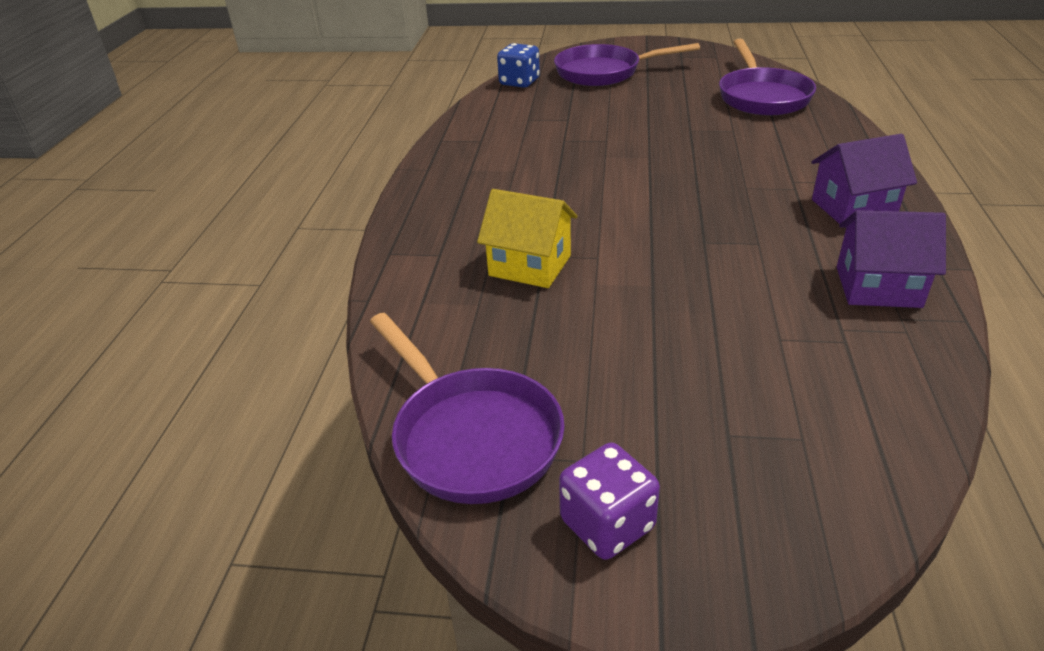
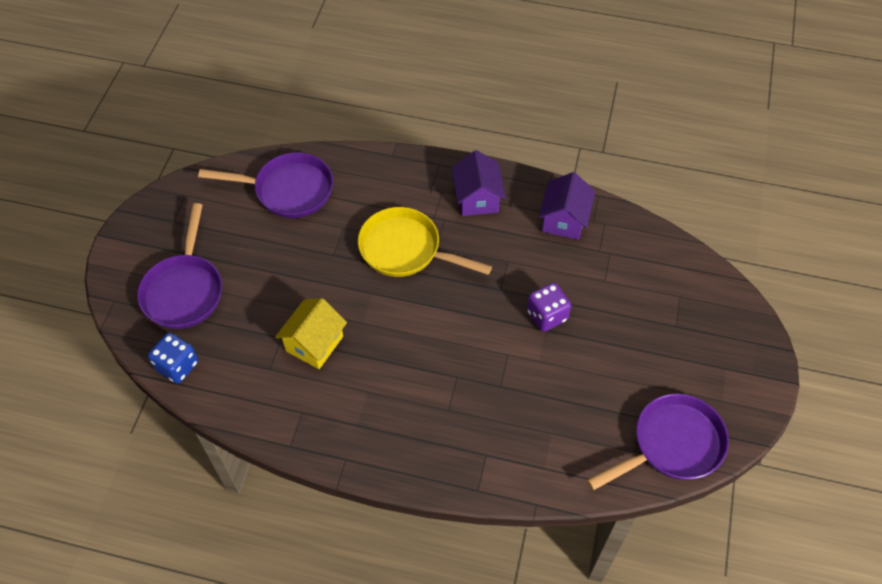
camera: 85 degrees left, 20 degrees up
yellow house [477,189,578,288] -> yellow house moved to [275,298,347,369]
purple dice [559,442,660,560] -> purple dice moved to [527,283,571,332]
none -> yellow pan [358,207,492,277]

